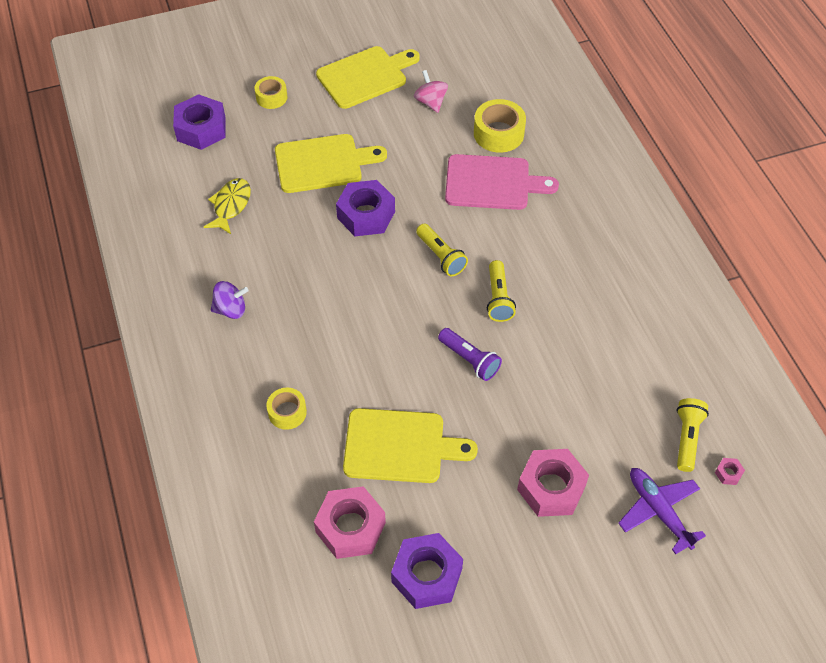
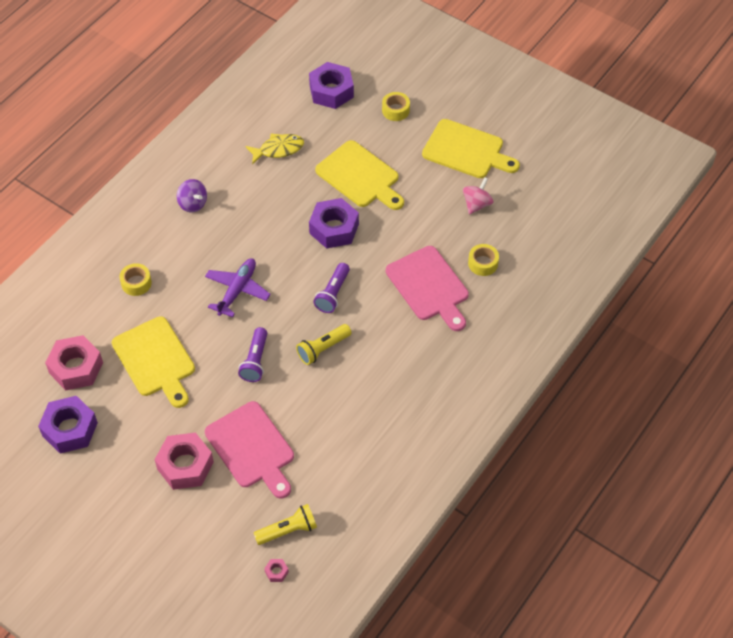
camera: 55 degrees right, 0 degrees up
yellow flashlight [416,224,468,276] -> purple flashlight [313,263,350,313]
yellow tape [474,99,526,153] -> yellow tape [468,244,499,276], size x0.63
purple plane [618,468,706,554] -> purple plane moved to [205,258,271,317]
none -> pink cutting board [205,401,294,498]

